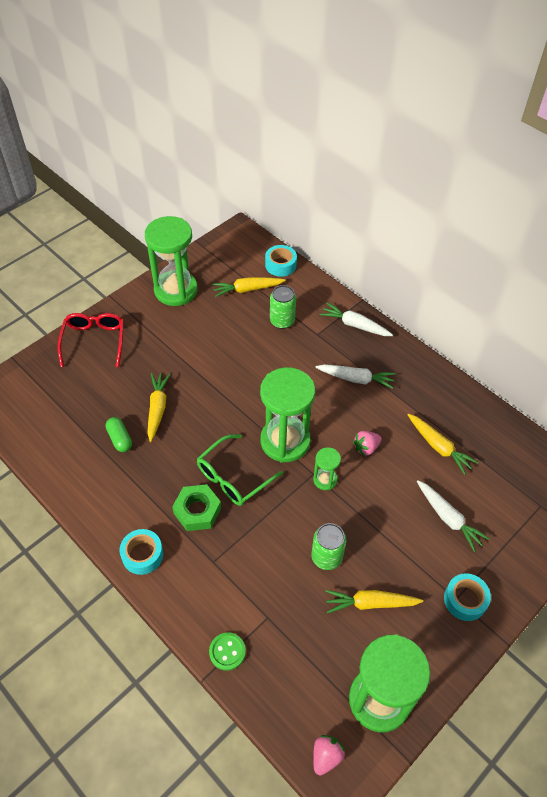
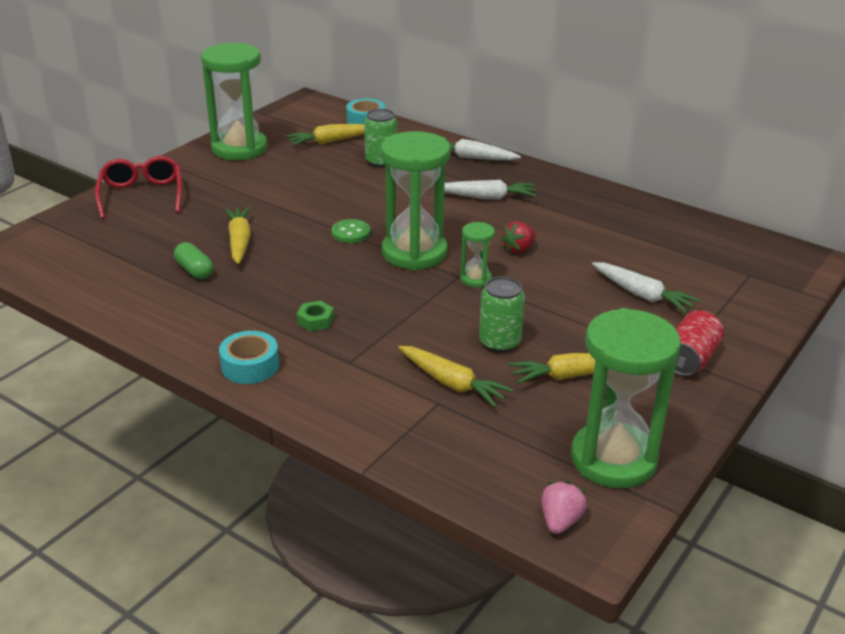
camera: 10 degrees left, 20 degrees down
green nut [172,484,221,531] -> green nut [297,301,334,331], size x0.58
green glasses [197,434,283,506] -> none
green button [209,632,246,671] -> green button moved to [332,219,370,243]
pink strawberry [353,431,381,456] -> red strawberry [501,221,536,253]
yellow carrot [407,414,478,475] -> yellow carrot moved to [398,346,514,407]
turquoise tape [444,573,491,621] -> red can [674,310,724,376]

